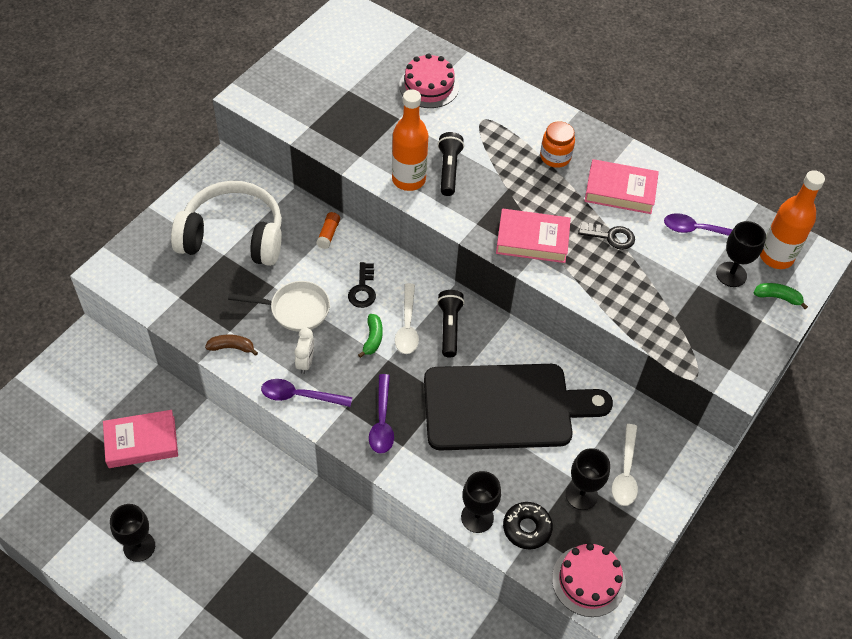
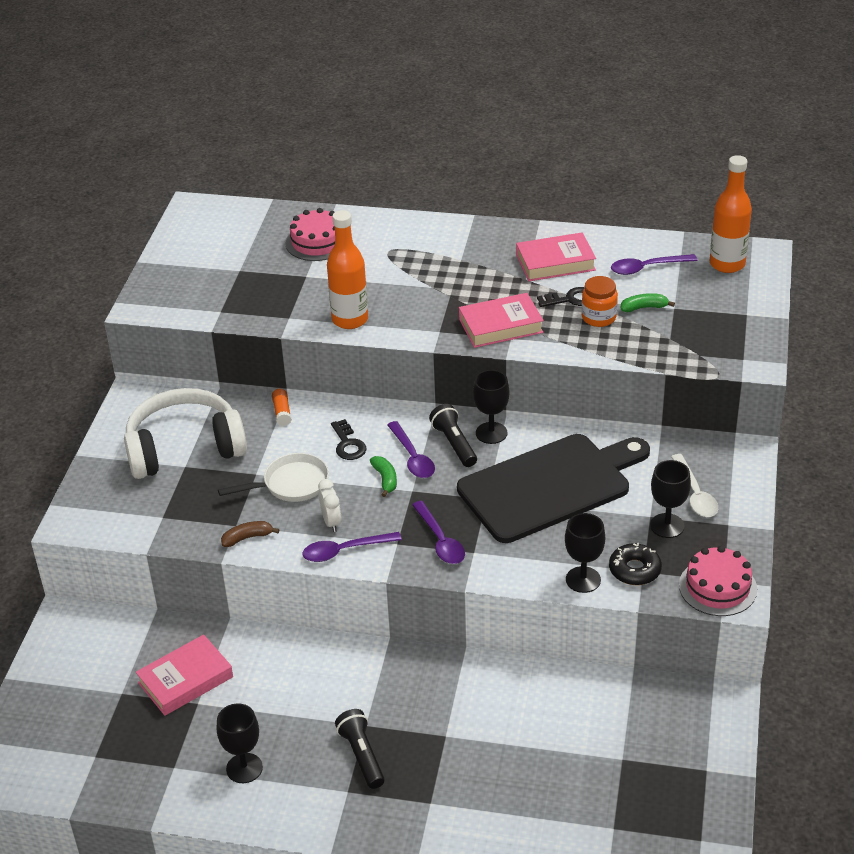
camera: 20 degrees left, 15 degrees down
white spoon [395,283,419,354] -> purple spoon [387,421,435,478]
black flashlight [438,132,464,196] -> black flashlight moved to [335,709,385,789]
orange jar [540,121,575,168] -> orange jar moved to [582,276,618,327]
black goblet [716,221,766,287] -> black goblet moved to [473,370,510,444]
green banana [754,283,808,309] -> green banana moved to [621,293,675,312]

